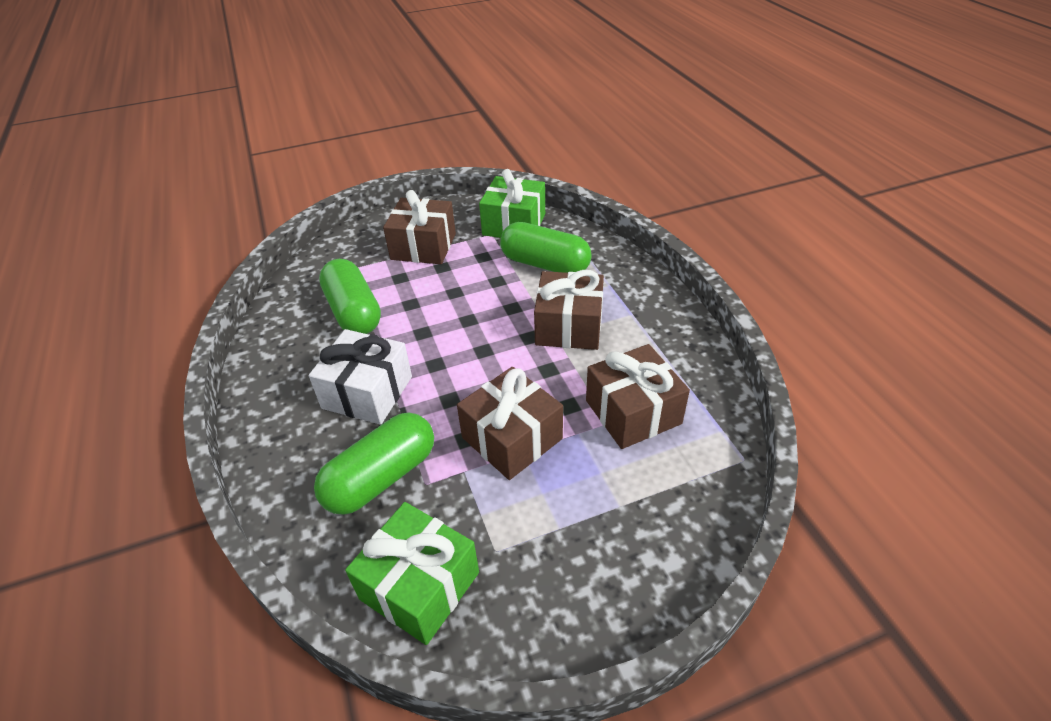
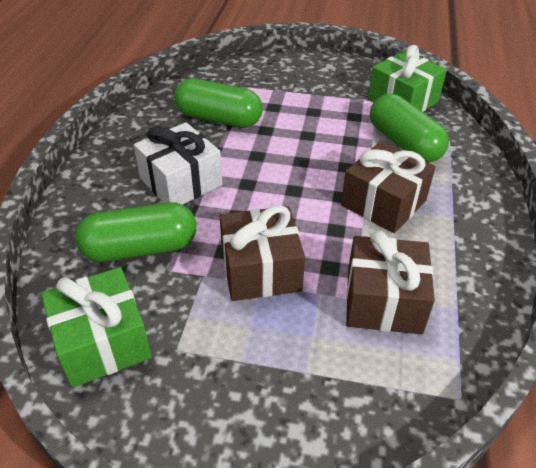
camera: 30 degrees right, 0 degrees up
green capsule [319,259,381,334] -> green capsule turned 75 degrees counterclockwise [174,78,263,128]
brown gift [383,190,456,264] -> none

